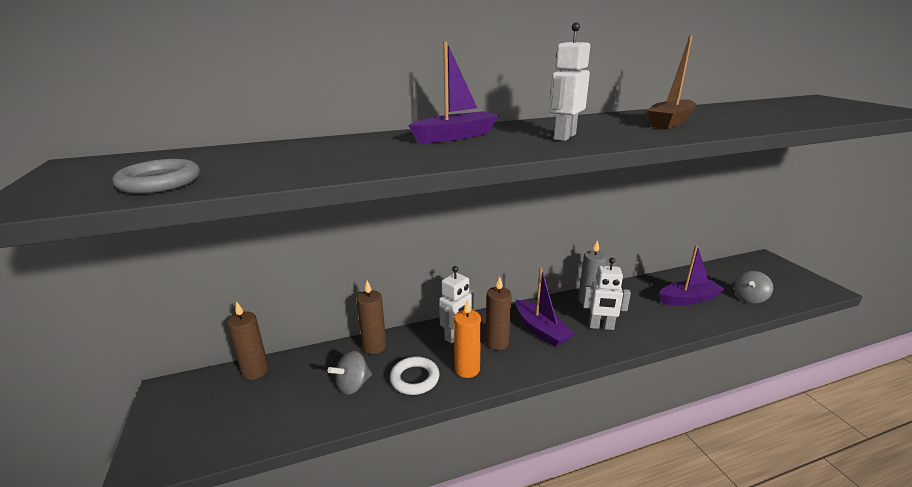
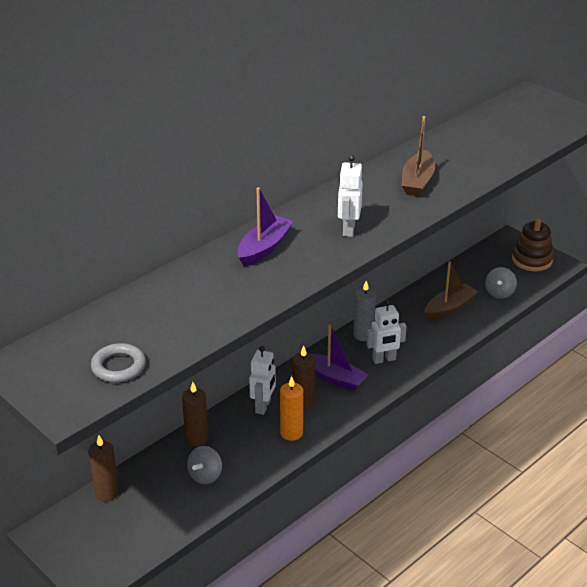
camera: 25 degrees left, 10 degrees up
white ring [390,356,439,395] -> none
purple boat [659,245,725,305] -> brown boat [425,261,478,320]
none -> brown stacking toy [512,218,554,271]

